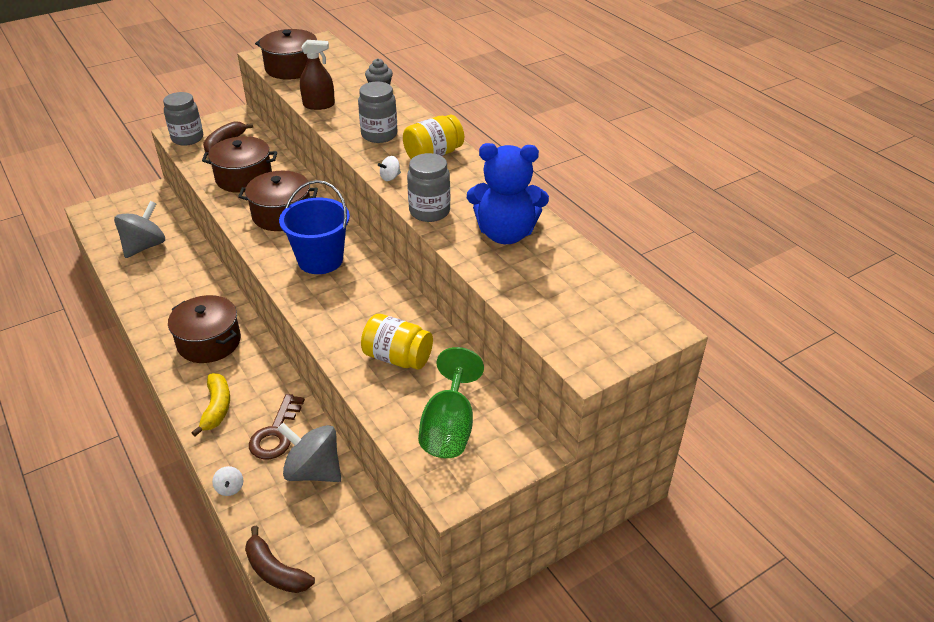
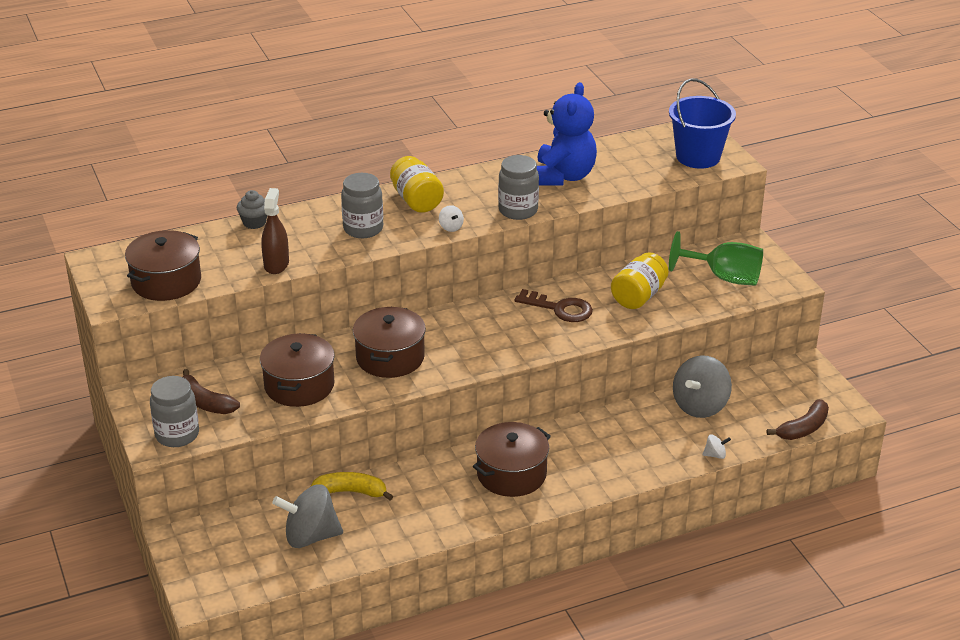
camera: 80 degrees left, 5 degrees down
grey spinning top [114,201,165,258] -> grey spinning top turned 45 degrees counterclockwise [272,484,343,548]
yellow banana [191,373,230,436] -> yellow banana moved to [311,472,393,501]
brown key [249,394,305,459] -> brown key moved to [515,289,593,322]
blue bucket [279,180,350,274] -> blue bucket moved to [669,79,736,168]

